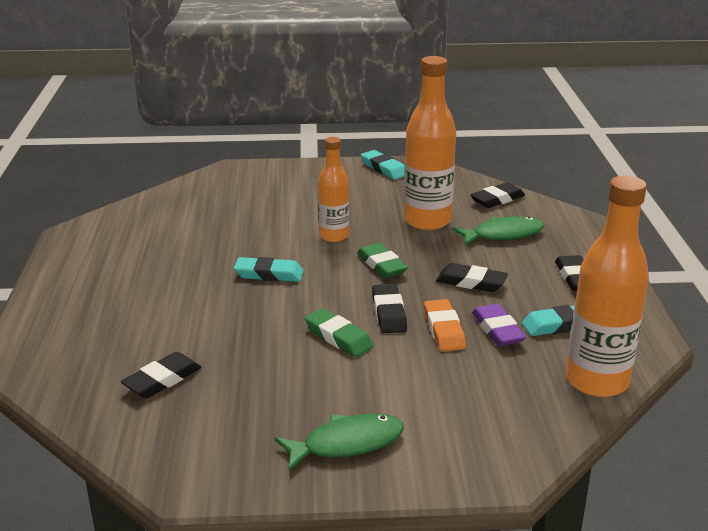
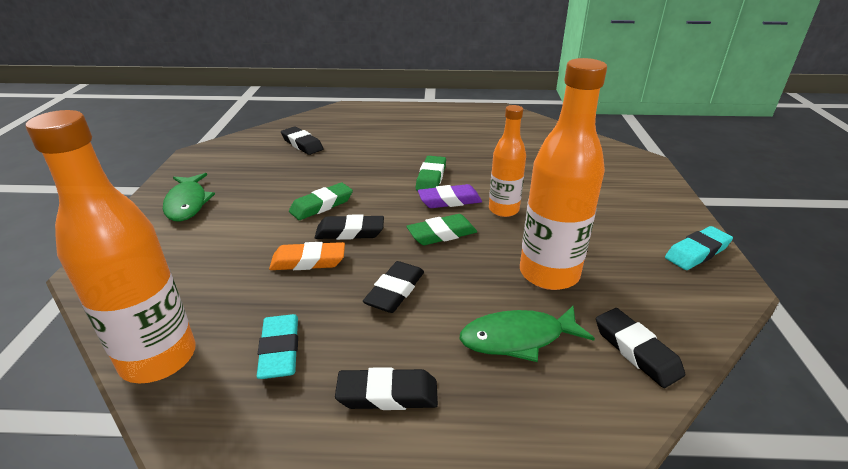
camera: 95 degrees right, 5 degrees up
turquoise eraser [234,257,304,282] -> green eraser [416,156,446,191]
green fish [453,216,544,246] -> green fish turned 90 degrees clockwise [460,306,595,362]
purple eraser [472,304,526,346] -> purple eraser moved to [418,184,482,208]

